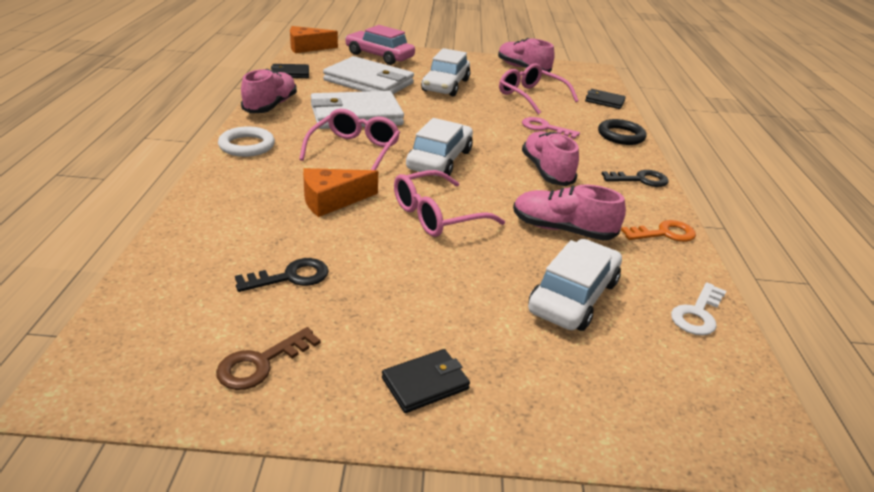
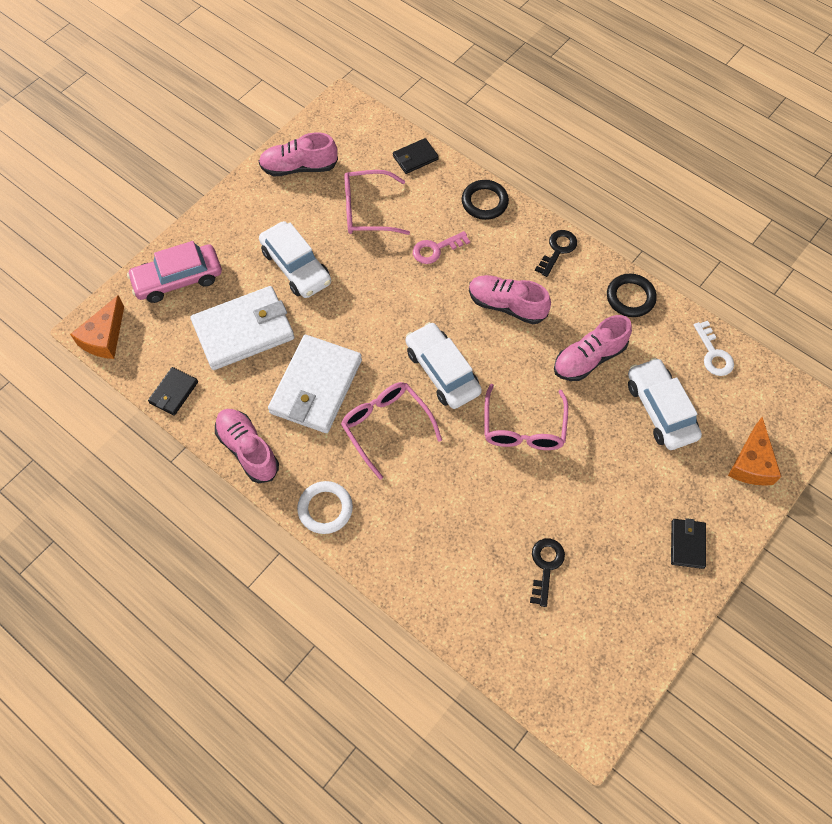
camera: 50 degrees left, 30 degrees up
brown key [216,327,321,390] -> none
orange cheese [303,168,378,217] -> orange cheese moved to [728,417,782,486]
orange key [621,220,696,242] -> black ring [607,274,657,317]

